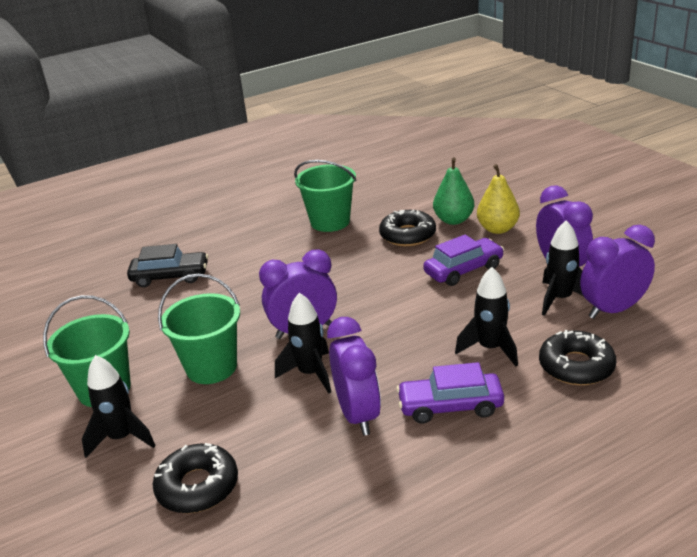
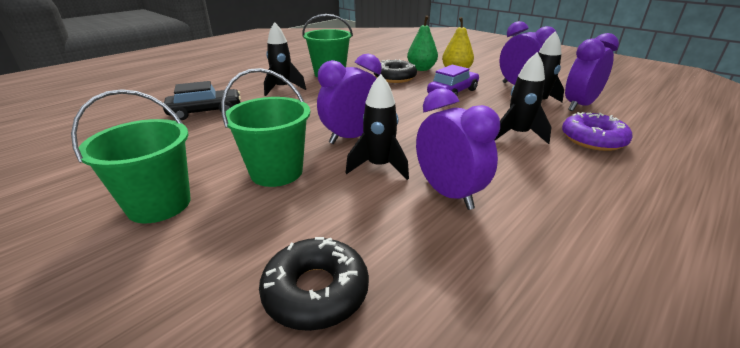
camera: 20 degrees left, 0 degrees up
black rocket [82,355,156,458] -> black rocket moved to [264,22,306,96]
purple car [396,362,504,423] -> none
black donut [539,330,616,385] -> purple donut [562,112,633,151]

